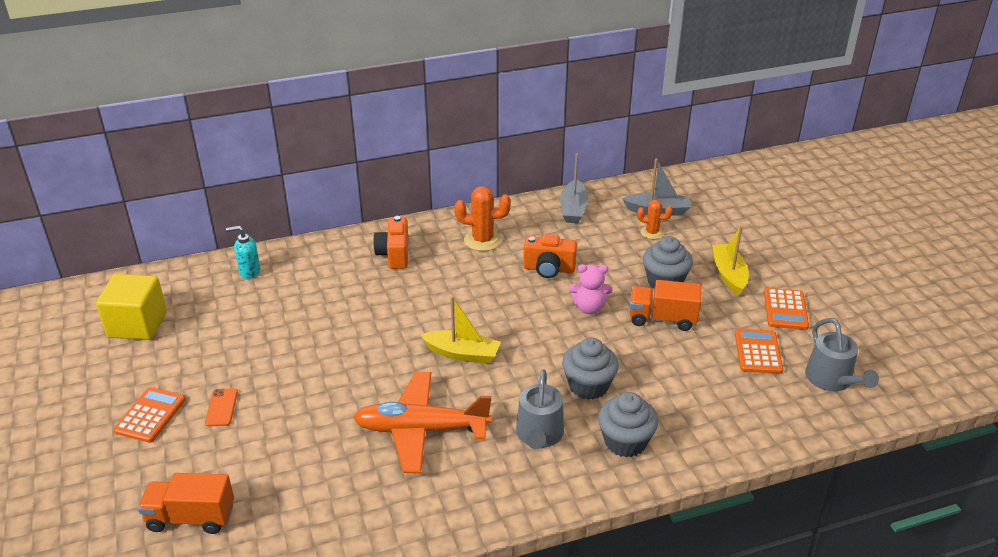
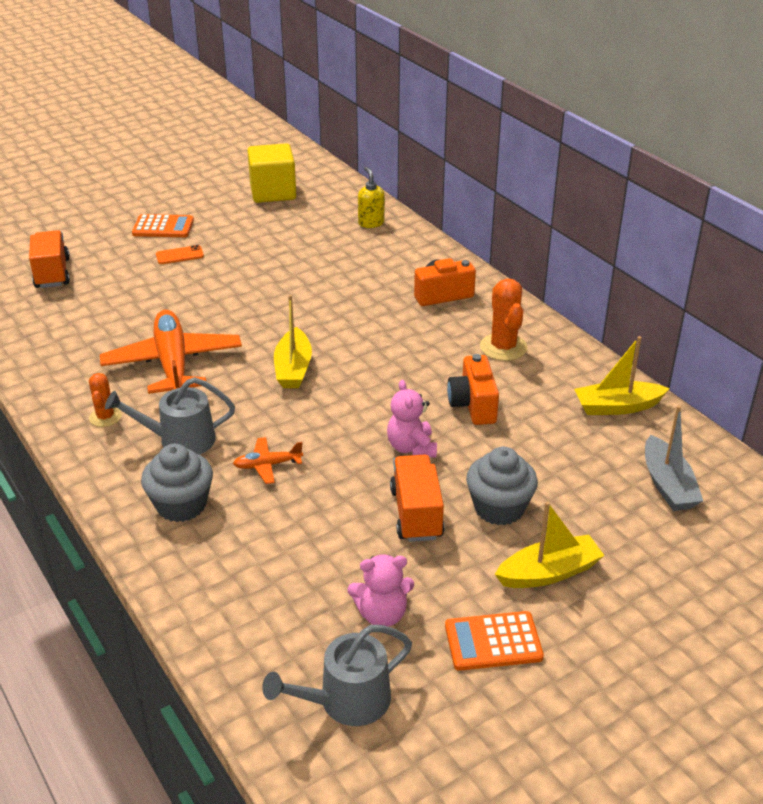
camera: 75 degrees right, 0 degrees up
turquoise soap dispenser [226,226,260,279] -> yellow soap dispenser [358,167,385,228]
grey boat [560,153,588,223] -> yellow boat [574,336,670,415]
grey cupcake [562,337,619,400] -> orange plane [233,437,303,484]
orange cactus [637,200,673,239] -> orange cactus moved to [89,373,122,427]
orange calculator [735,329,783,374] -> pink teddy bear [348,555,414,627]

